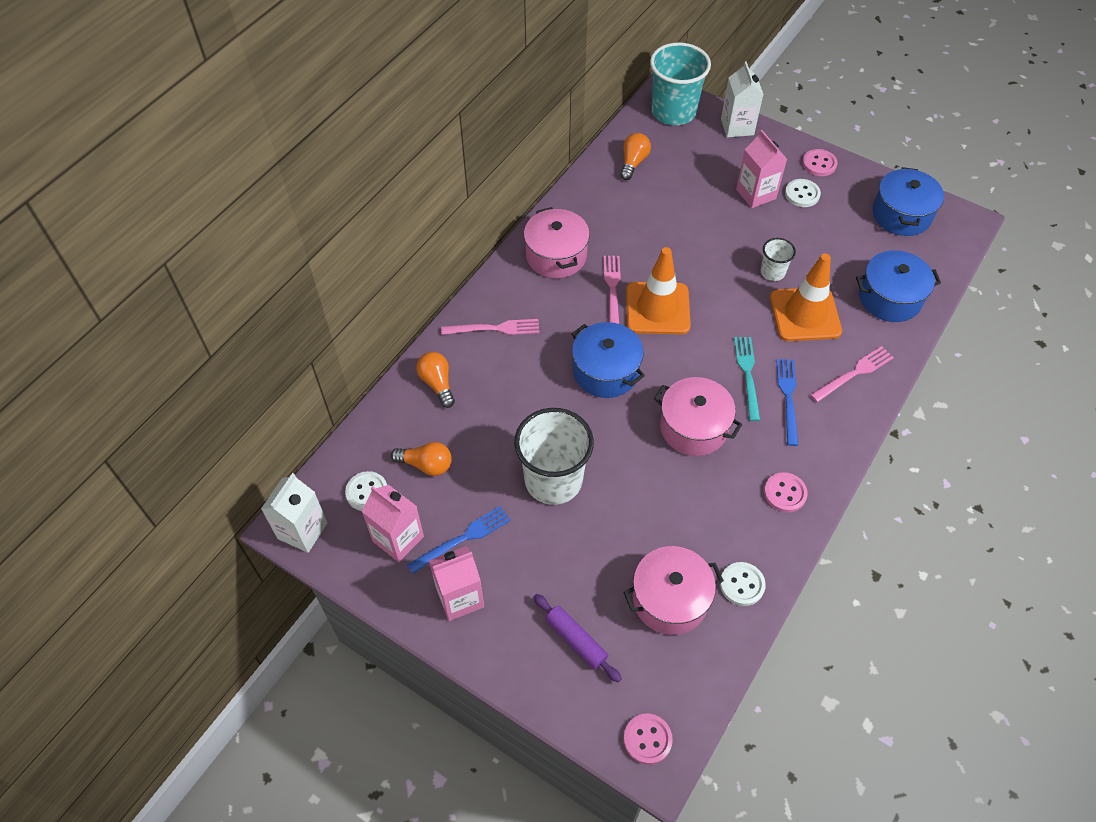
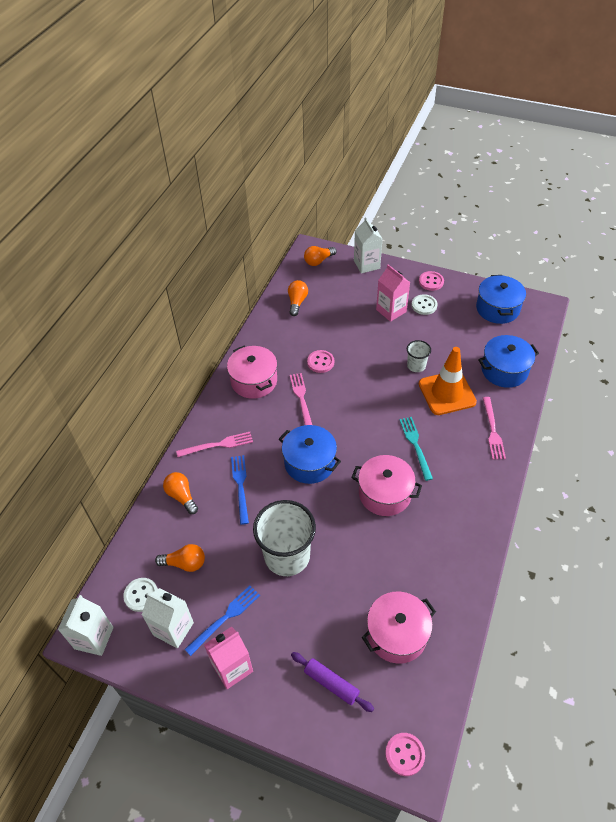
camera: 10 degrees left, 5 degrees down
pink carton [362,485,424,562] -> white carton [142,588,194,648]
orange traffic cone [626,247,691,334] -> none
turquoise cup [650,43,711,125] -> orange light bulb [304,246,336,266]
white button [720,562,766,606] -> none
pink button [764,472,808,512] -> pink button moved to [307,350,334,373]
blue fork [776,359,798,446] -> blue fork moved to [231,455,249,525]
pink fork [811,346,894,402] -> pink fork turned 135 degrees clockwise [483,397,506,460]

